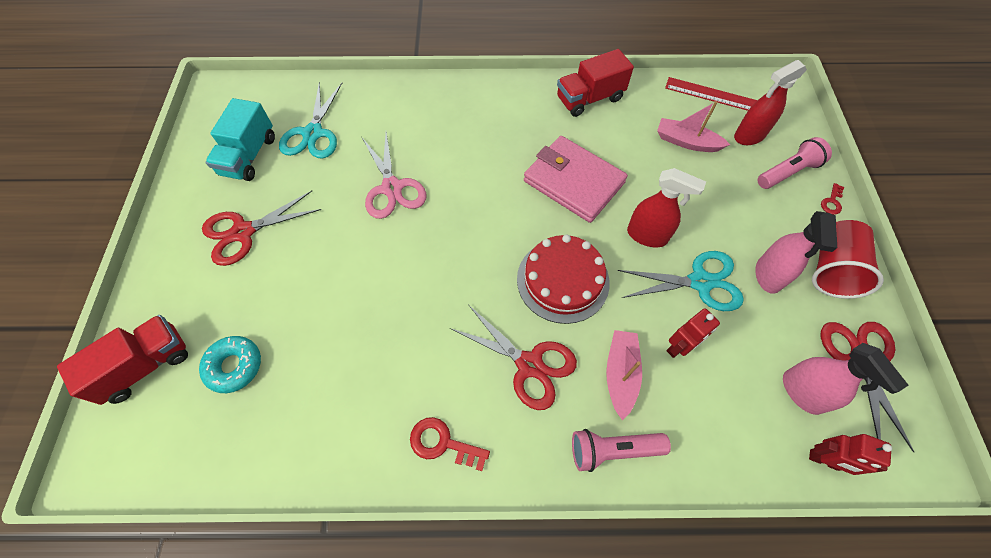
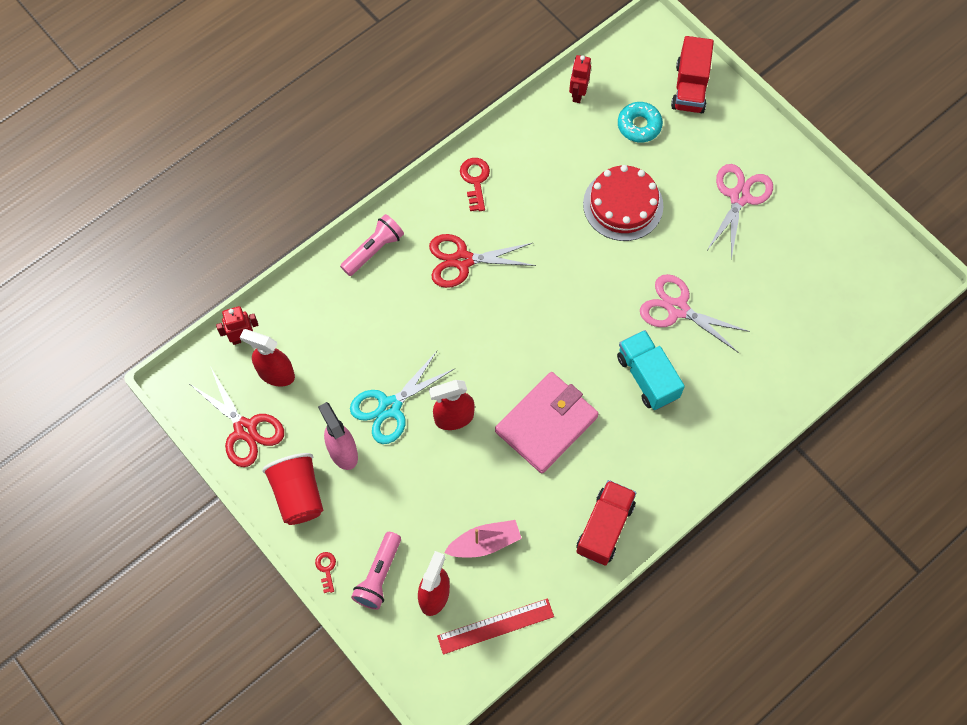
camera: 140 degrees right, 5 degrees up
red scissors [202,191,321,266] -> pink scissors [707,164,773,259]
turquoise truck [206,98,275,181] -> turquoise truck moved to [617,330,685,410]
turquoise scissors [279,82,342,159] -> none
red key [410,417,490,471] -> red key turned 75 degrees counterclockwise [460,158,490,211]
red cake [517,235,610,324] -> red cake moved to [583,165,663,241]
pink wallet [524,136,628,223] -> pink wallet turned 45 degrees counterclockwise [495,372,599,474]
pink boat [606,330,642,420] -> none
red robot [667,308,720,358] -> red robot moved to [569,55,591,103]
pink spray bottle [783,343,908,415] -> red spray bottle [240,329,295,387]

